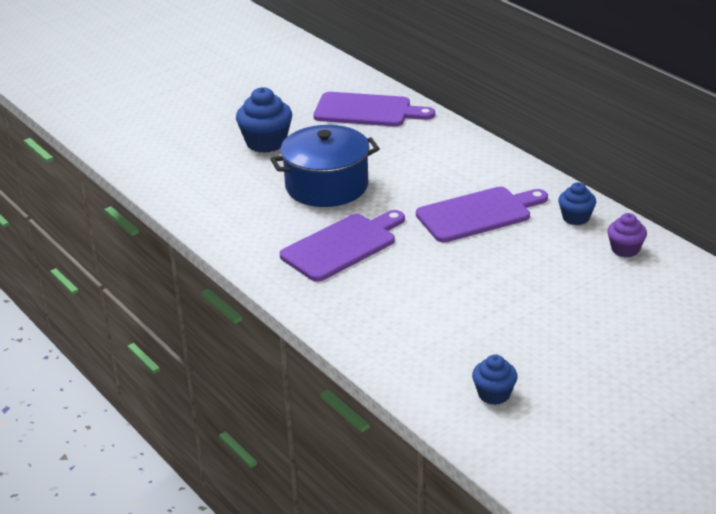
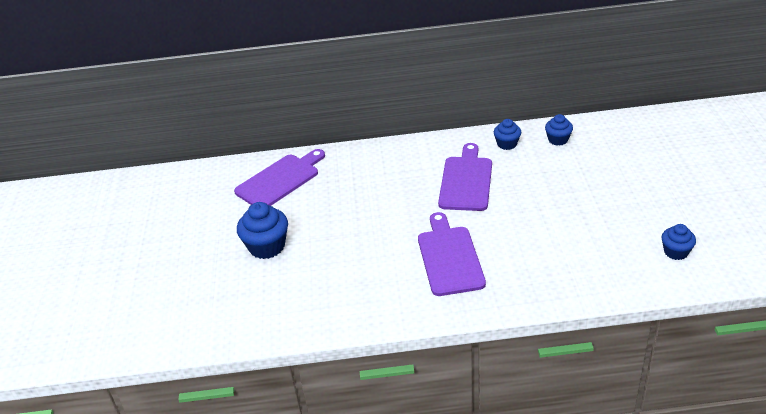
camera: 55 degrees left, 5 degrees up
blue pot [271,125,380,207] -> none
purple cupcake [607,213,647,258] -> blue cupcake [545,114,573,146]

